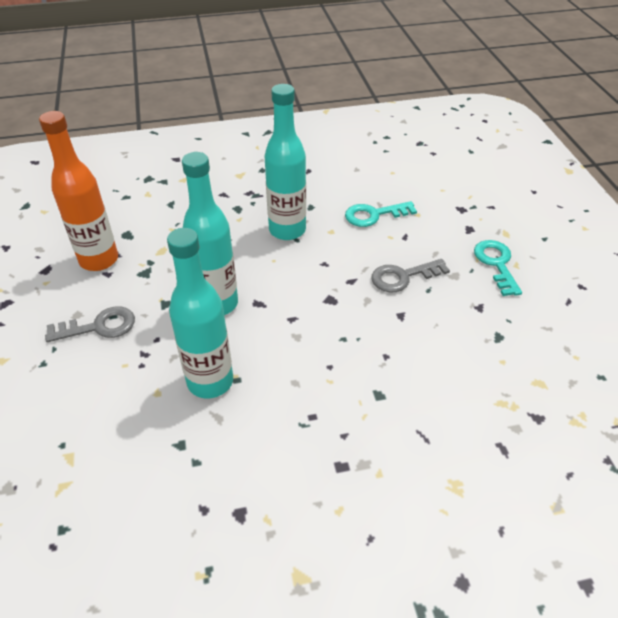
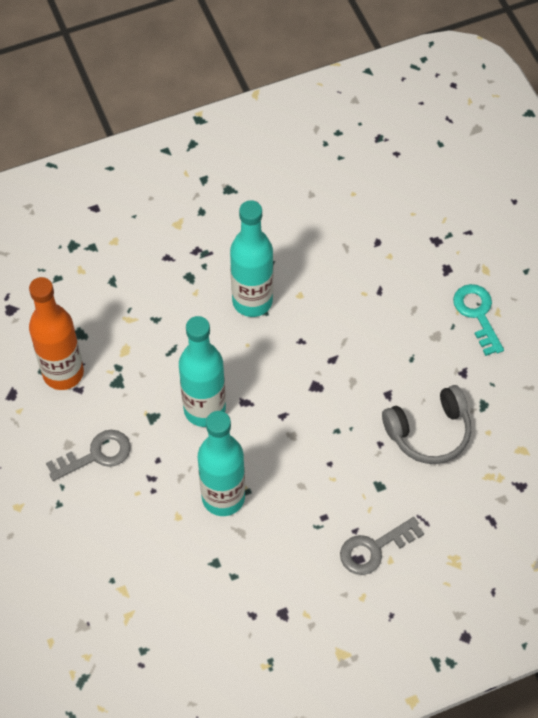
camera: 10 degrees left, 15 degrees up
turquoise key [345,201,417,227] -> none
grey key [371,259,450,293] -> grey key moved to [340,517,424,575]
none -> grey headphones [382,385,471,464]

